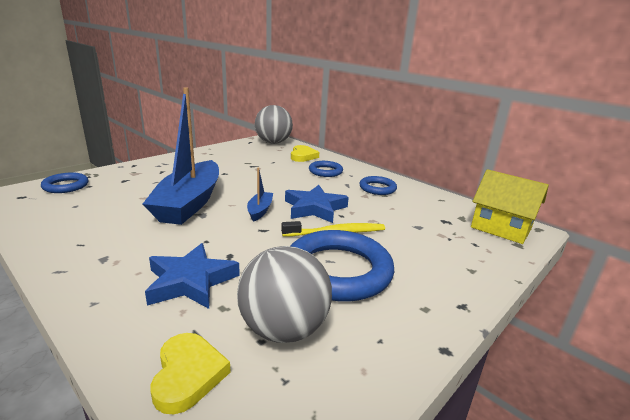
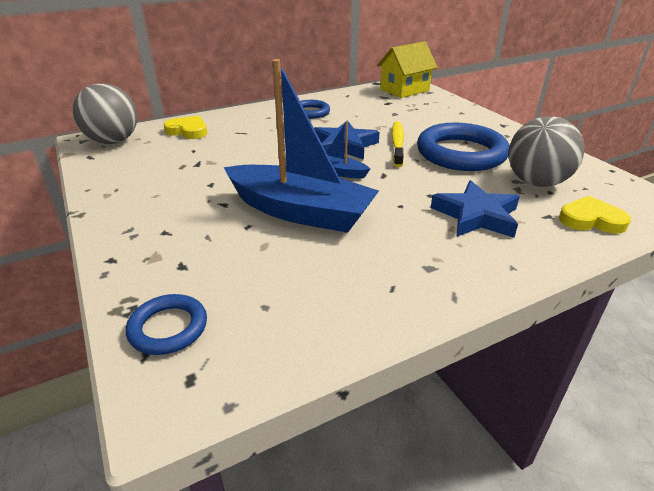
camera: 70 degrees left, 10 degrees up
blue ring [309,161,343,177] -> none

